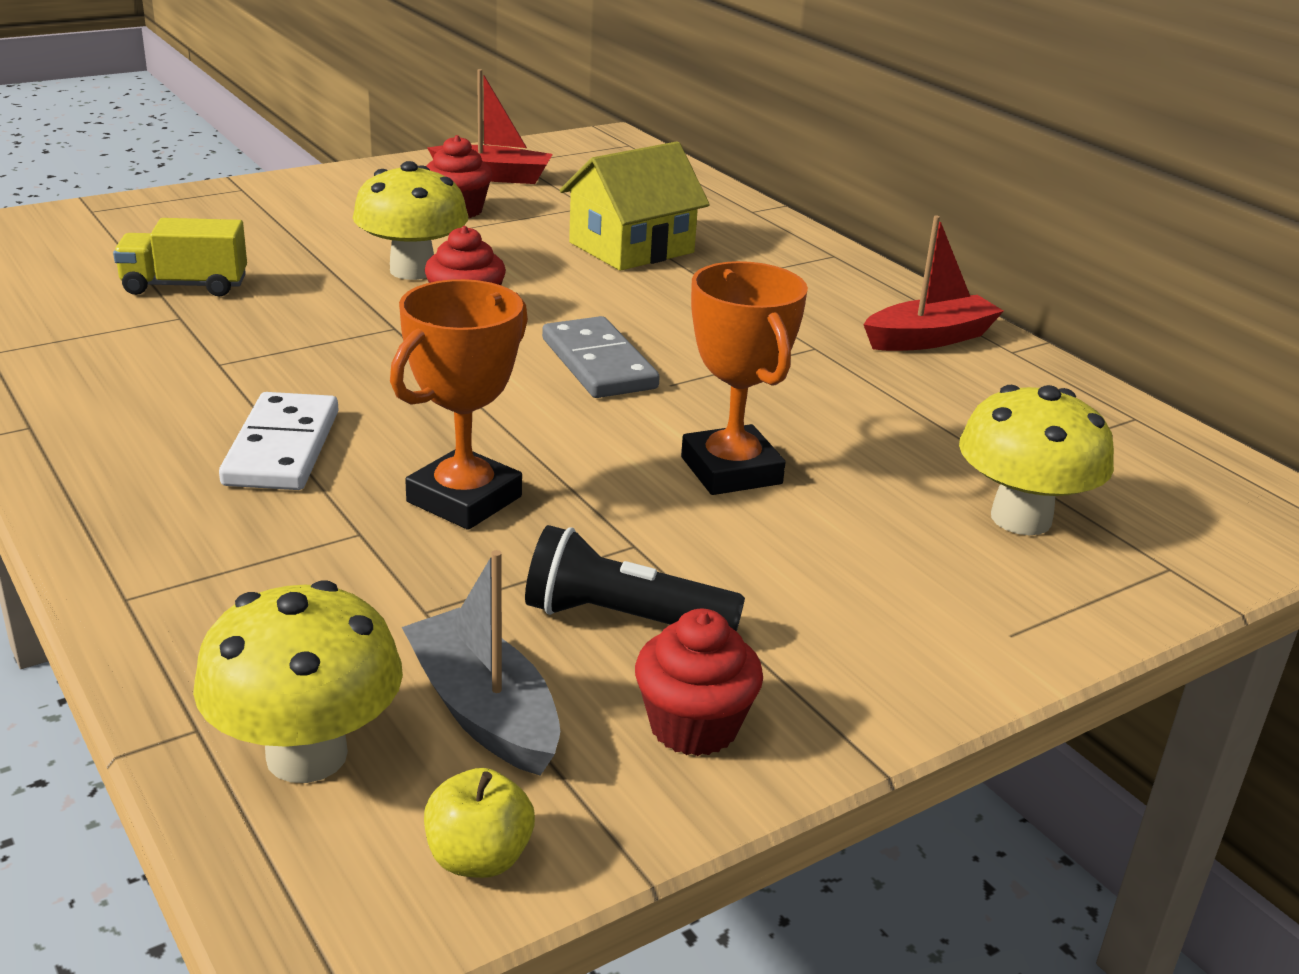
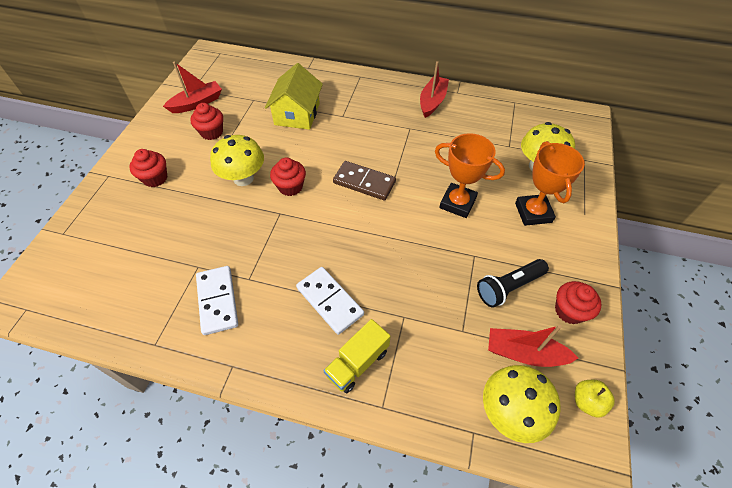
camera: 40 degrees left, 25 degrees up
yellow truck [113,218,247,296] -> yellow truck moved to [323,319,391,394]
orange trophy [390,279,528,530] -> orange trophy moved to [515,141,585,226]
grey boat [402,550,560,776] -> red boat [488,325,578,367]
grey domino [542,316,660,398] -> brown domino [333,161,396,200]
none -> red cupcake [129,149,168,187]
none -> white domino [196,266,238,335]

